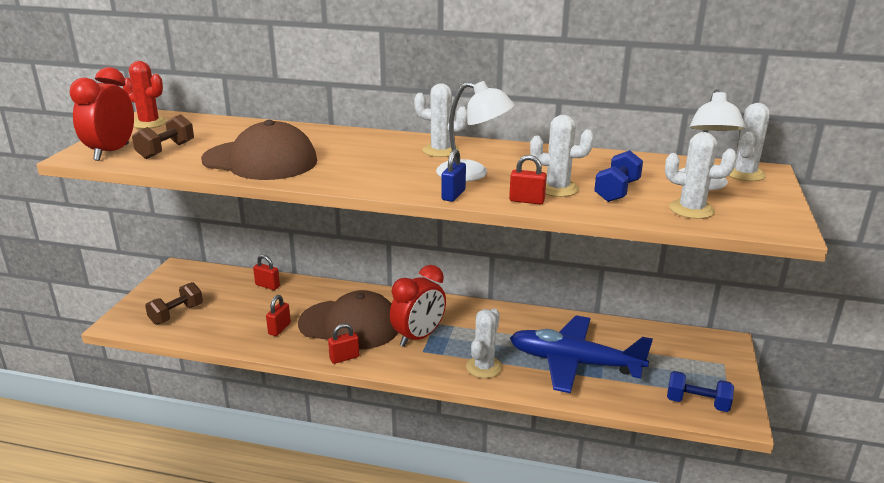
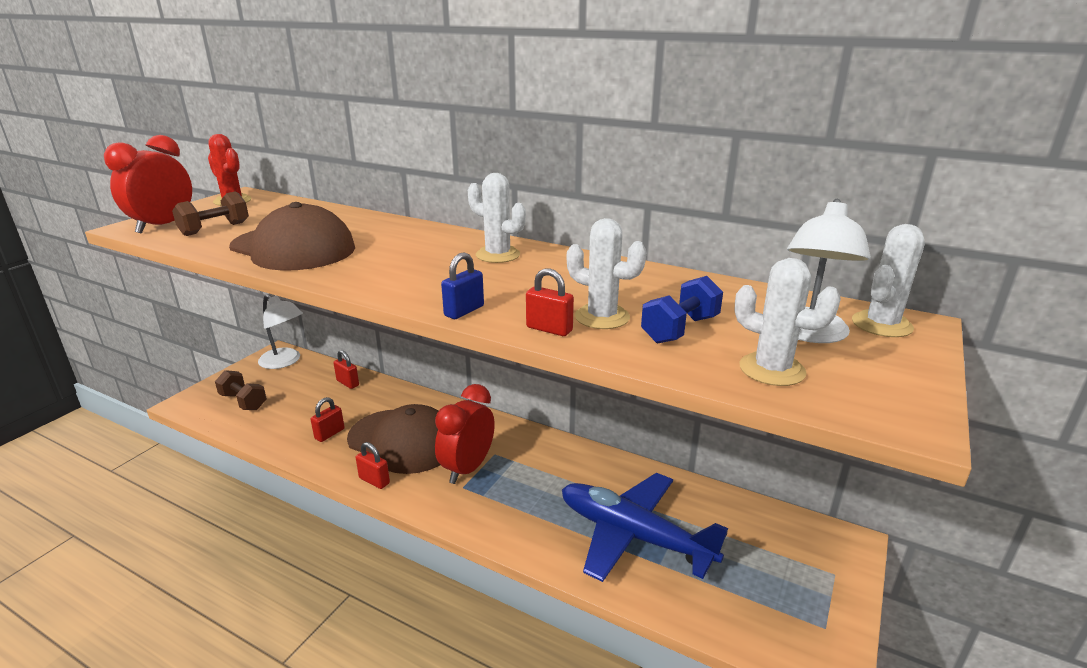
camera: 15 degrees right, 0 degrees up
brown dumbbell [145,282,203,325] -> brown dumbbell turned 75 degrees clockwise [215,370,267,410]
red padlock [328,323,359,364] -> red padlock turned 45 degrees clockwise [356,442,390,489]
red clock [390,265,446,347] -> red clock turned 150 degrees clockwise [435,384,495,484]
white lamp [436,81,515,182] -> white lamp moved to [258,294,303,369]
white cactus [466,308,503,378] -> none
blue dumbbell [667,371,734,412] -> none

